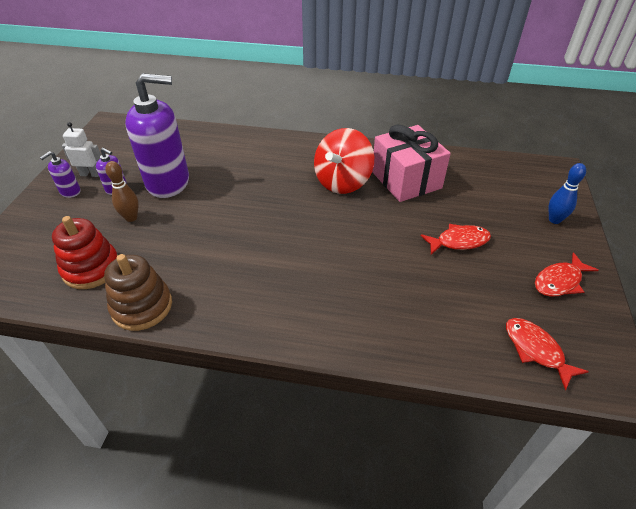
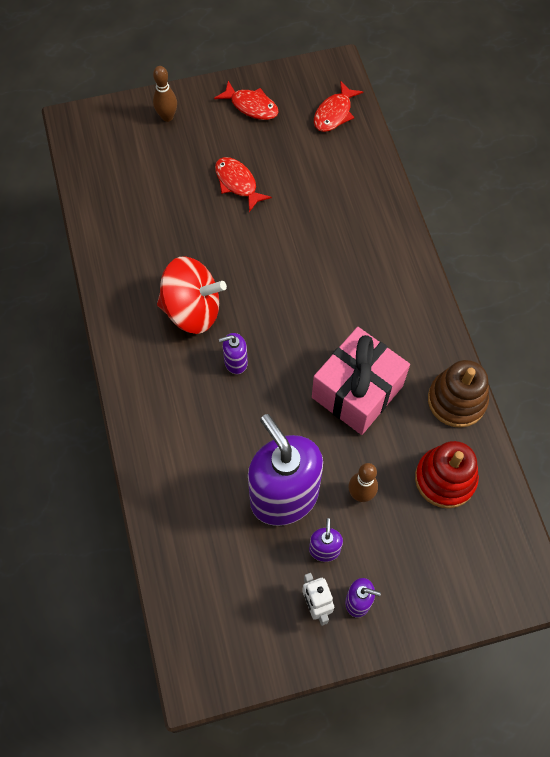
camera: 115 degrees left, 20 degrees up
pink gift [372,125,451,202] -> pink gift moved to [312,327,410,435]
blue bowling pin [548,163,586,224] -> brown bowling pin [153,66,177,122]
none -> purple soap dispenser [219,333,248,374]

